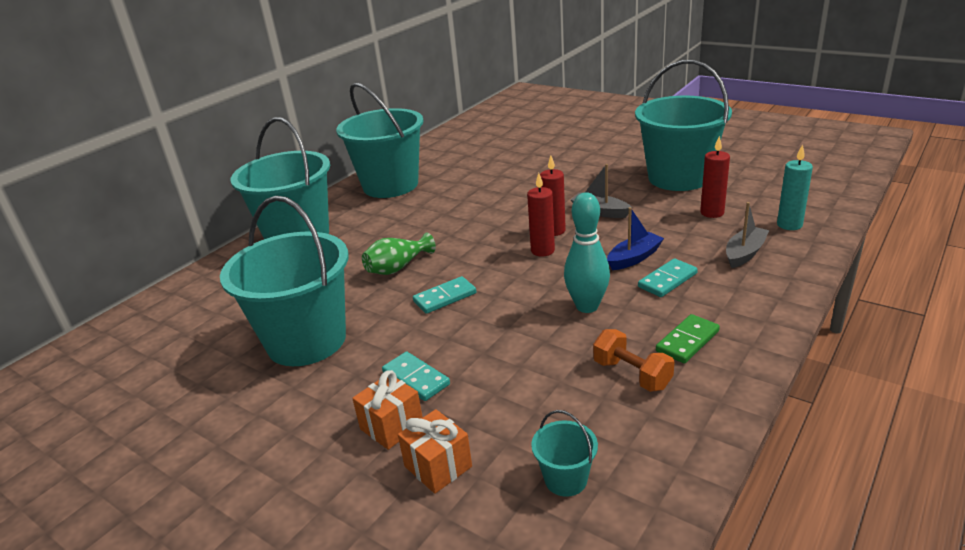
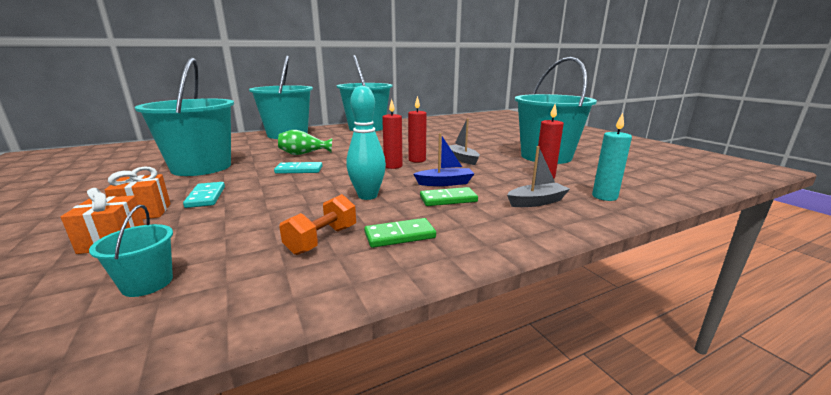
camera: 25 degrees right, 10 degrees down
orange dumbbell [593,329,674,392] -> orange dumbbell turned 45 degrees clockwise [279,194,356,255]
turquoise domino [638,258,698,297] -> green domino [420,187,478,206]

